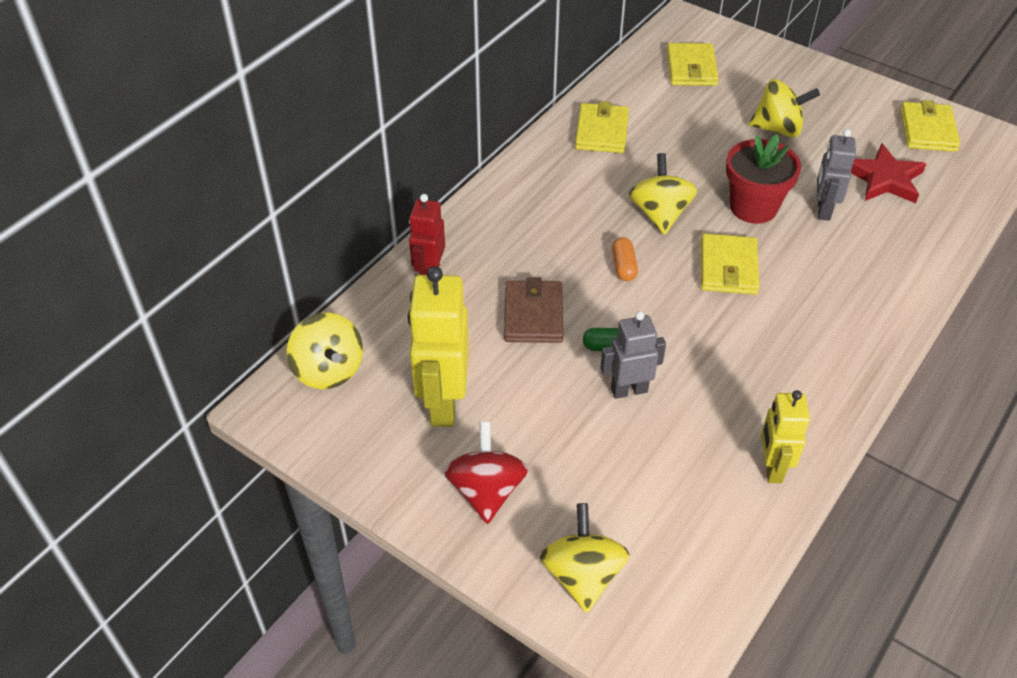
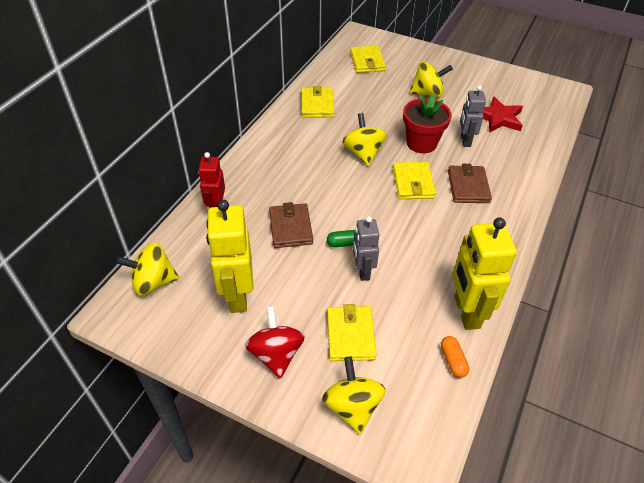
camera: 10 degrees left, 0 degrees up
yellow spinning top [287,313,363,389] -> yellow spinning top turned 120 degrees clockwise [116,243,179,295]
grey robot [600,311,666,399] -> grey robot turned 75 degrees counterclockwise [353,216,379,281]
orange capsule [612,237,638,281] -> orange capsule moved to [441,336,469,378]
yellow robot [761,390,810,483] -> yellow robot [452,218,517,330], size x1.64
yellow wallet [901,100,960,152] -> yellow wallet moved to [327,304,377,361]
none -> brown wallet [448,164,492,203]

